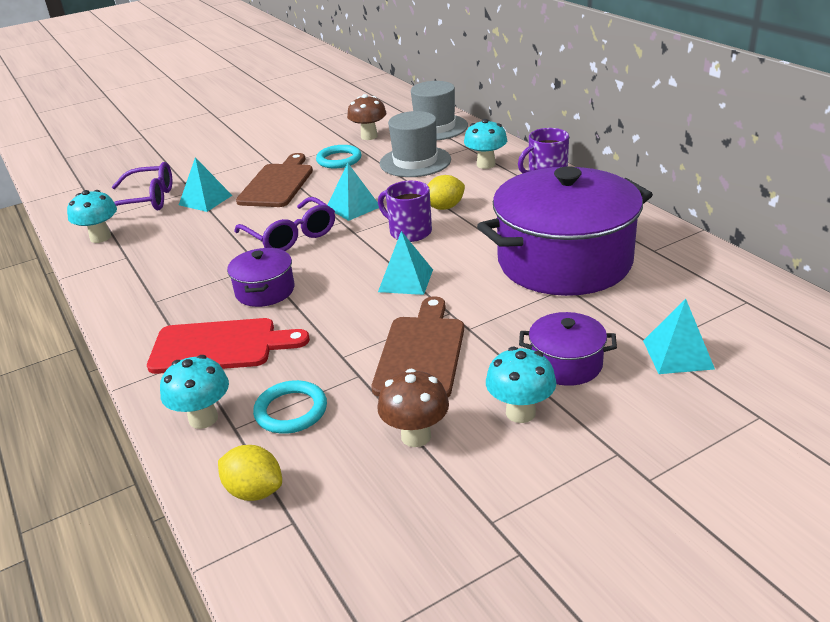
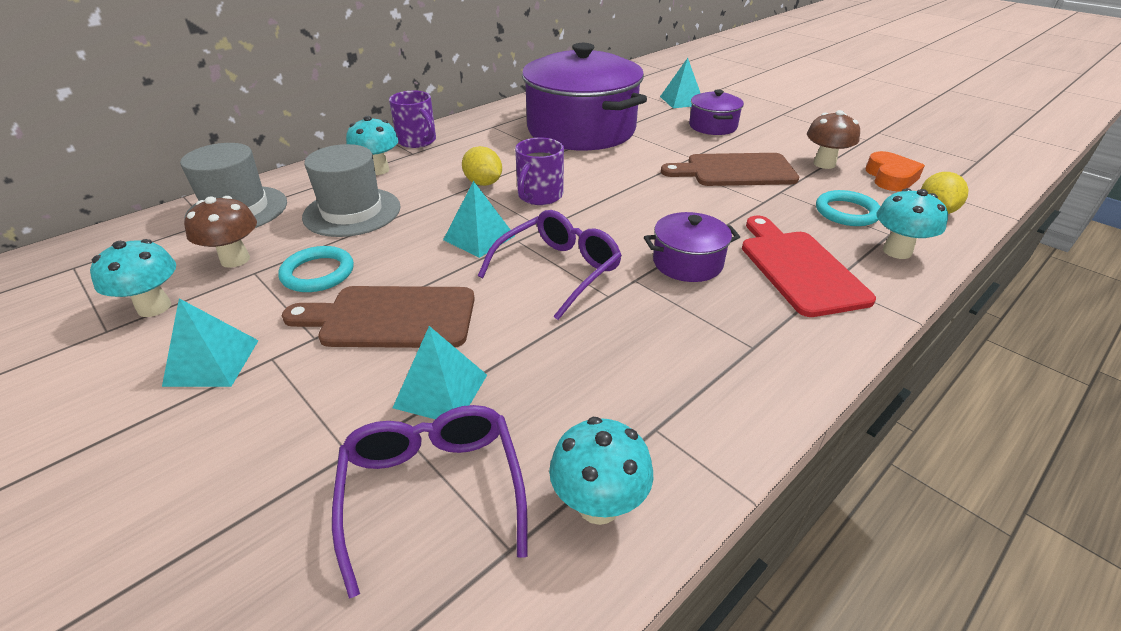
camera: 105 degrees left, 5 degrees up
turquoise pyramid [378,231,433,295] -> turquoise pyramid moved to [162,298,259,387]
turquoise mushroom [486,347,556,423] -> turquoise mushroom moved to [90,239,176,317]
none -> orange heart [865,151,925,191]

